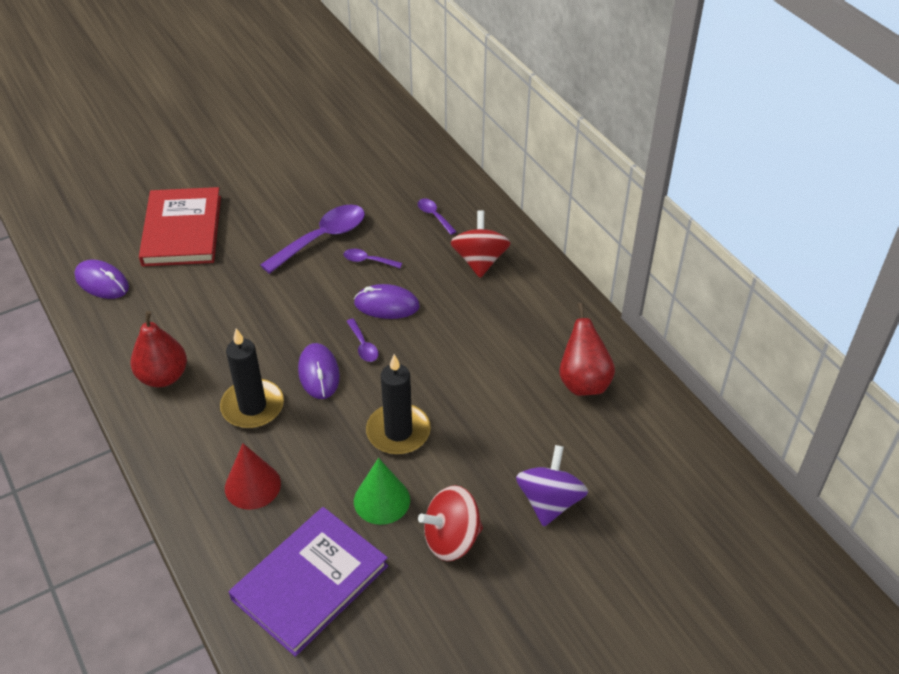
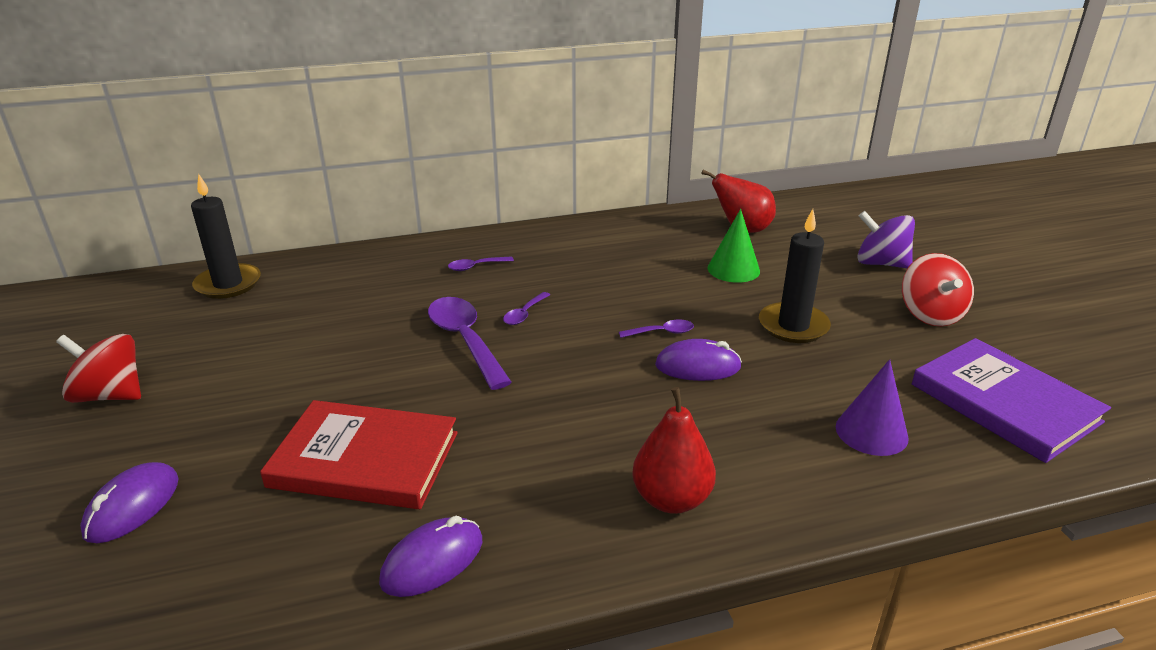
camera: 75 degrees left, 15 degrees down
black candle [220,329,284,428] -> black candle moved to [191,173,261,299]
red cone [225,443,281,510] -> purple cone [836,359,909,456]
purple mouse [354,284,420,319] -> purple mouse moved to [80,462,179,543]
green cone [354,458,410,525] -> green cone moved to [707,209,760,283]
red spinning top [450,210,511,278] -> red spinning top moved to [56,334,141,403]

